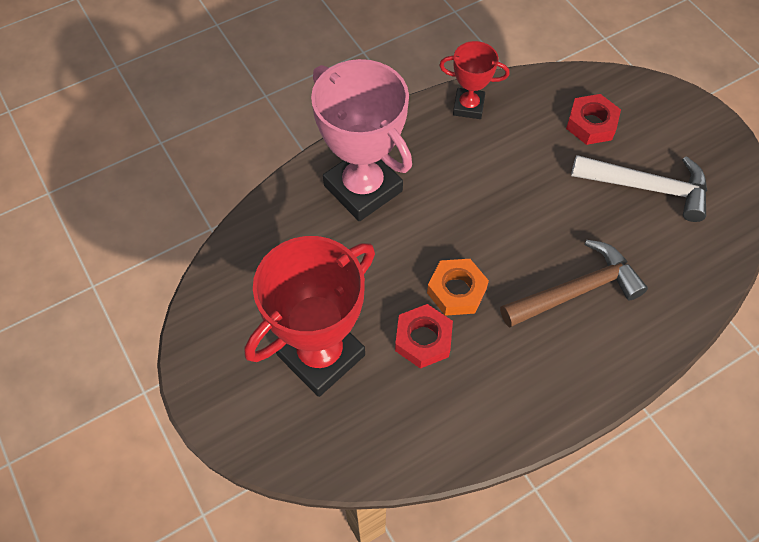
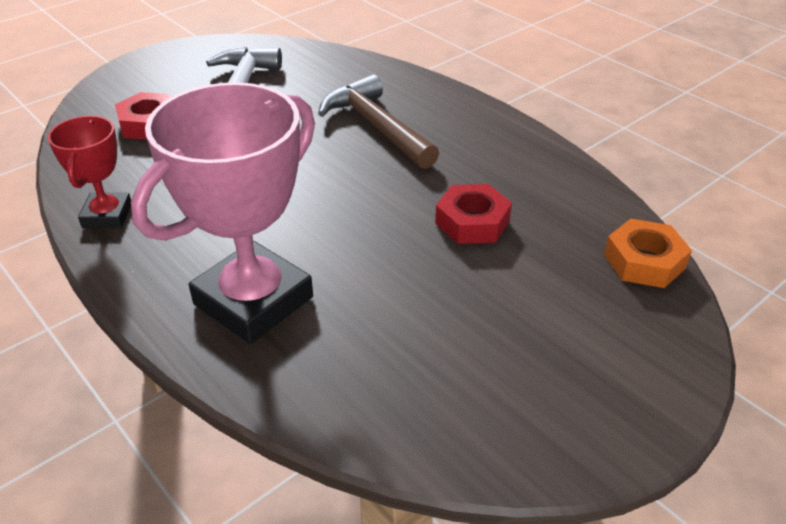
camera: 100 degrees left, 20 degrees down
red trophy [244,236,375,397] -> none
orange nut [427,259,489,316] -> orange nut moved to [604,219,692,288]

